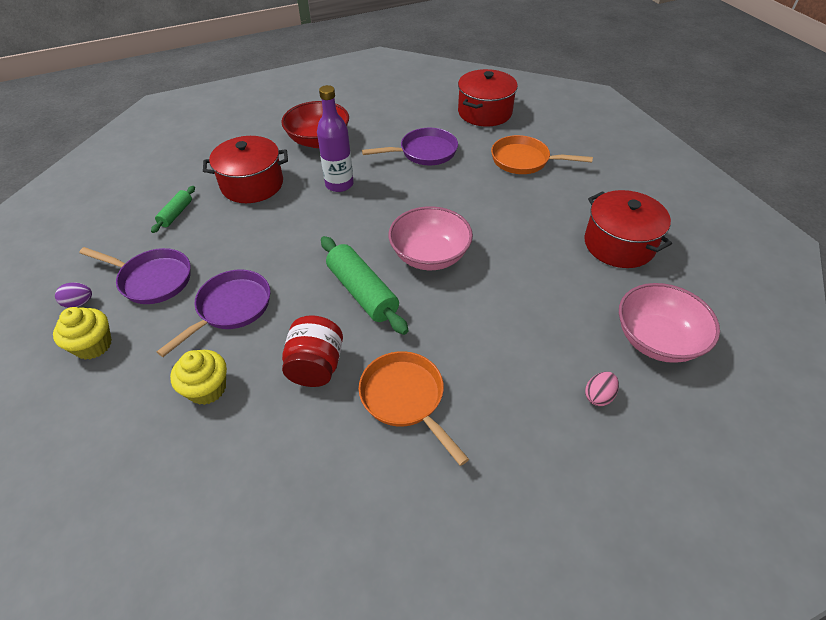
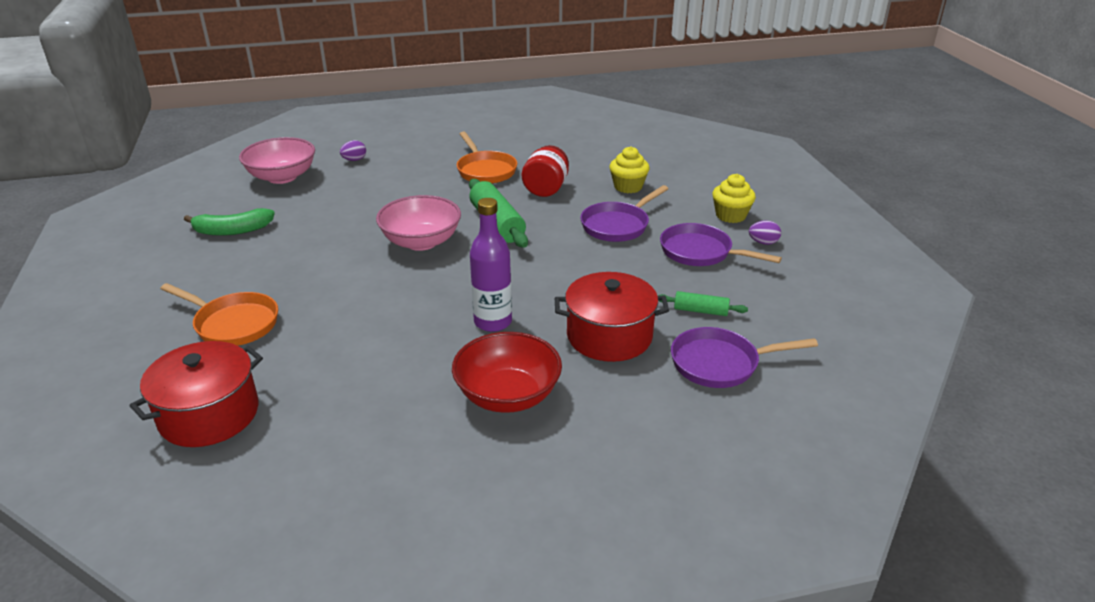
camera: 170 degrees left, 15 degrees down
green rolling pin [151,186,195,233] -> green rolling pin turned 75 degrees clockwise [658,291,748,316]
purple pan [362,128,458,165] -> purple pan moved to [671,327,818,388]
red pot [584,190,672,268] -> green banana [184,208,275,236]
pink egg [585,372,619,406] -> purple egg [340,140,366,161]

